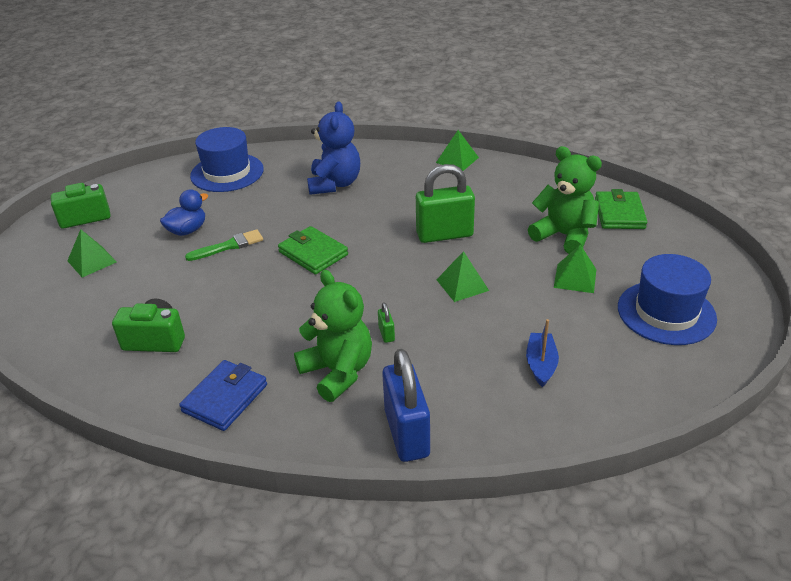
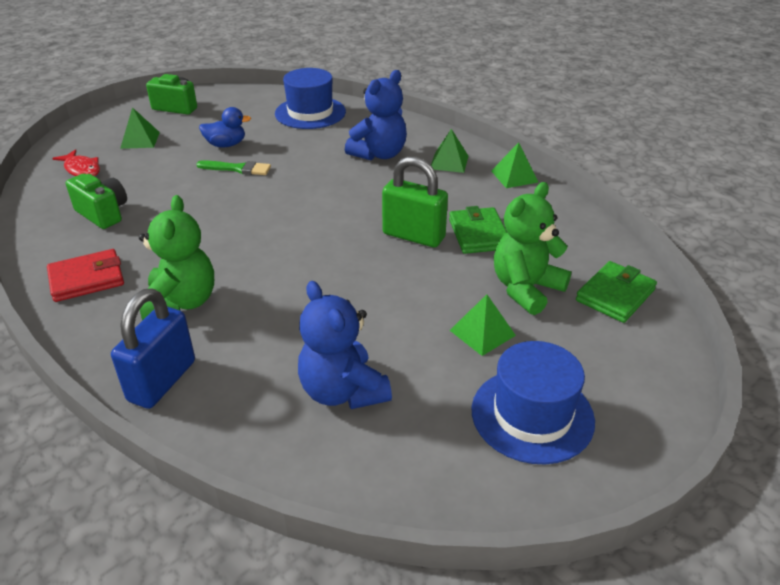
camera: 35 degrees right, 0 degrees up
blue wallet [179,360,267,431] -> red wallet [47,249,124,302]
green wallet [278,226,348,275] -> green wallet moved to [449,206,507,254]
green padlock [378,303,395,343] -> none
green pyramid [437,251,489,302] -> green pyramid moved to [431,129,468,173]
blue boat [526,319,559,387] -> blue teddy bear [298,281,392,409]
green teddy bear [528,146,602,254] -> green teddy bear turned 120 degrees counterclockwise [494,182,571,315]
none -> red fish [52,149,100,176]

